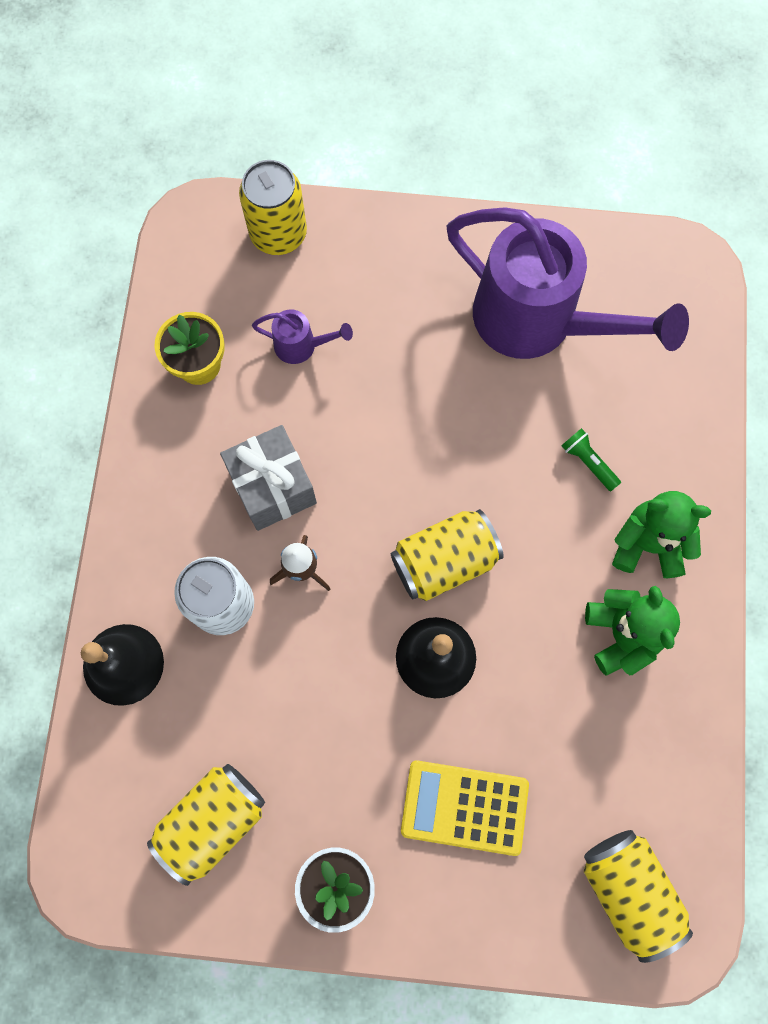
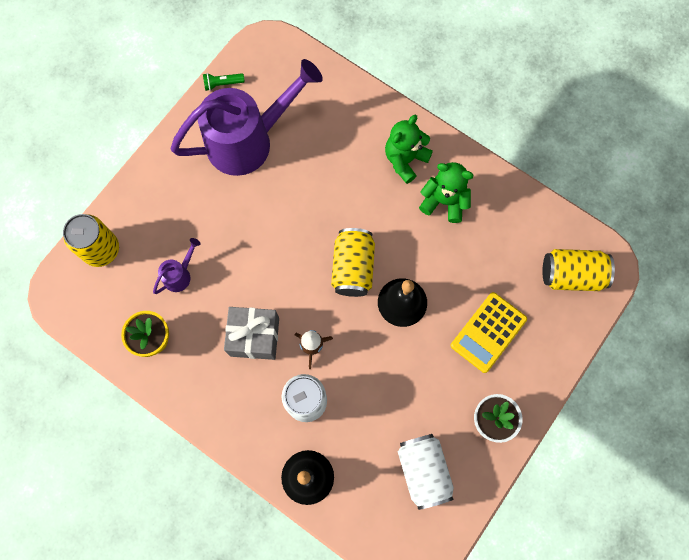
camera: 60 degrees left, 0 degrees up
yellow can [147,764,265,886] -> white can [398,434,454,510]
green flashlight [562,428,621,491] -> green flashlight moved to [203,73,245,91]

